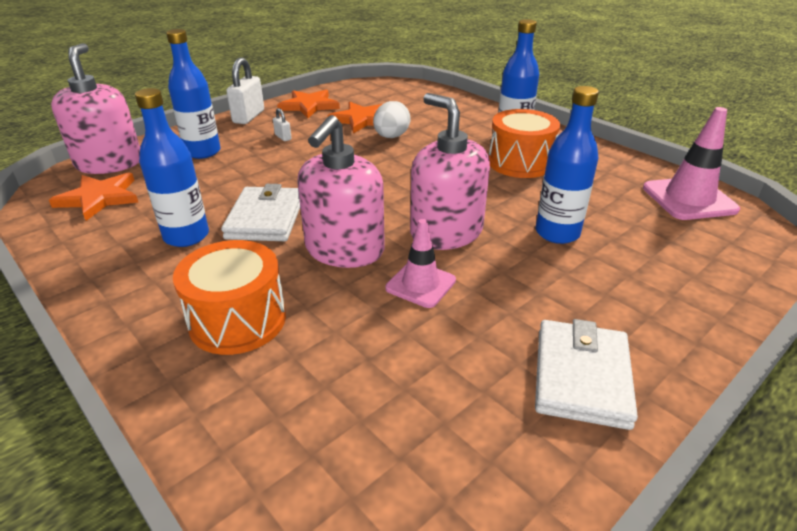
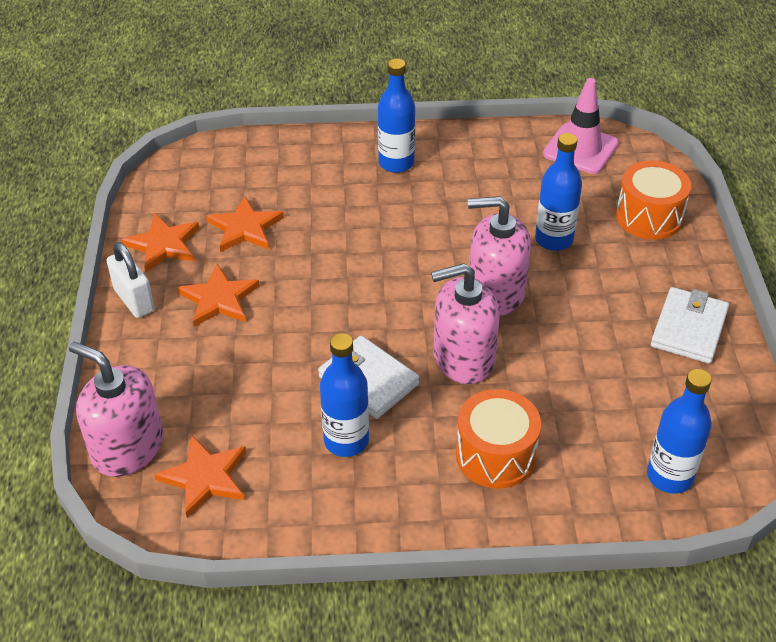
camera: 50 degrees left, 10 degrees up
blue bottle [166,29,220,159] -> blue bottle moved to [647,369,712,494]
white padlock [273,108,291,141] -> orange star [177,264,260,327]
pink soap dispenser [297,115,385,268] -> pink soap dispenser turned 105 degrees clockwise [431,263,500,384]
white egg [373,101,411,138] -> none
pink traffic cone [385,219,456,308] -> none
orange drum [489,109,560,178] -> orange drum moved to [616,160,691,240]
white wallet [535,319,638,430] -> white wallet turned 60 degrees clockwise [651,287,729,364]

